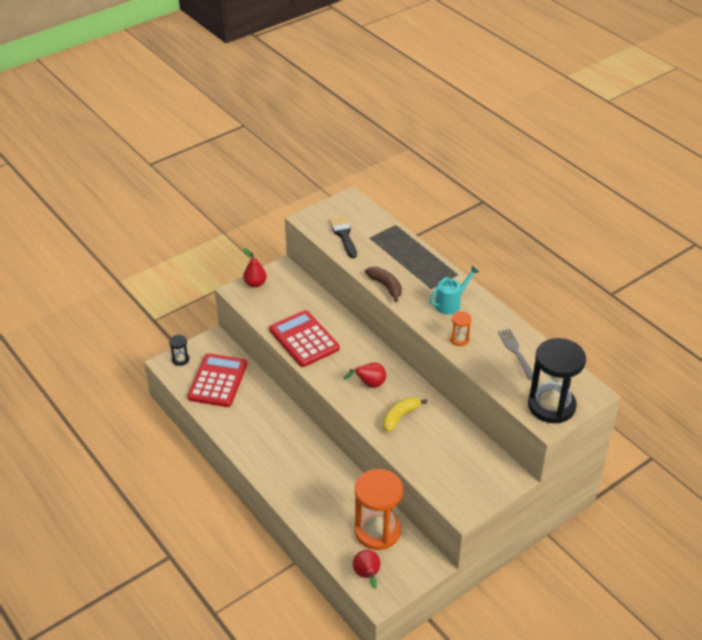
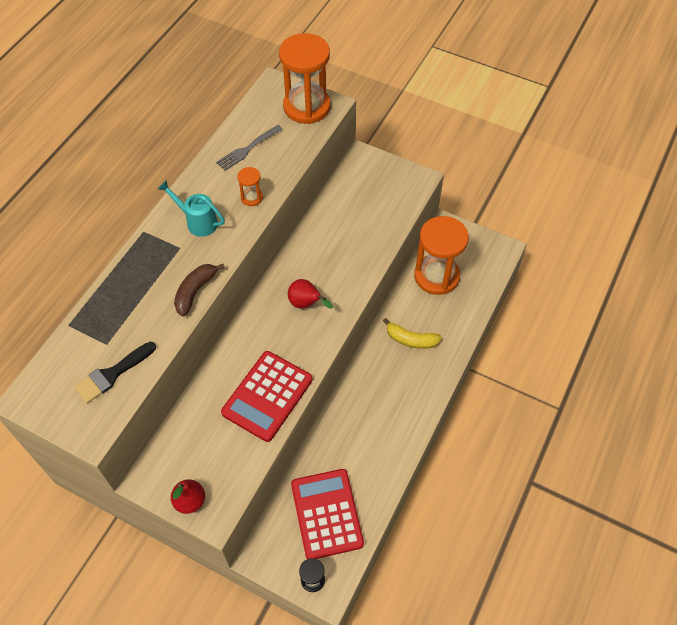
camera: 115 degrees left, 15 degrees up
red calculator [187,353,247,407] -> red calculator turned 90 degrees clockwise [291,469,364,559]
red pear [353,550,381,589] -> none
yellow banana [383,397,427,432] -> yellow banana moved to [383,318,442,349]
black hourglass [528,338,586,423] -> orange hourglass [279,33,330,124]

